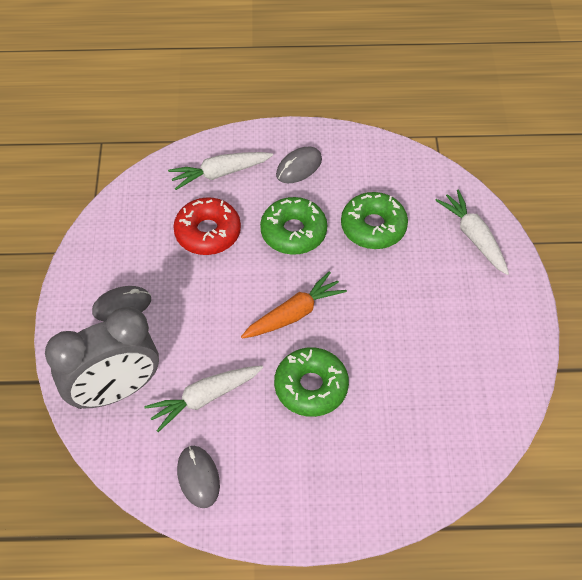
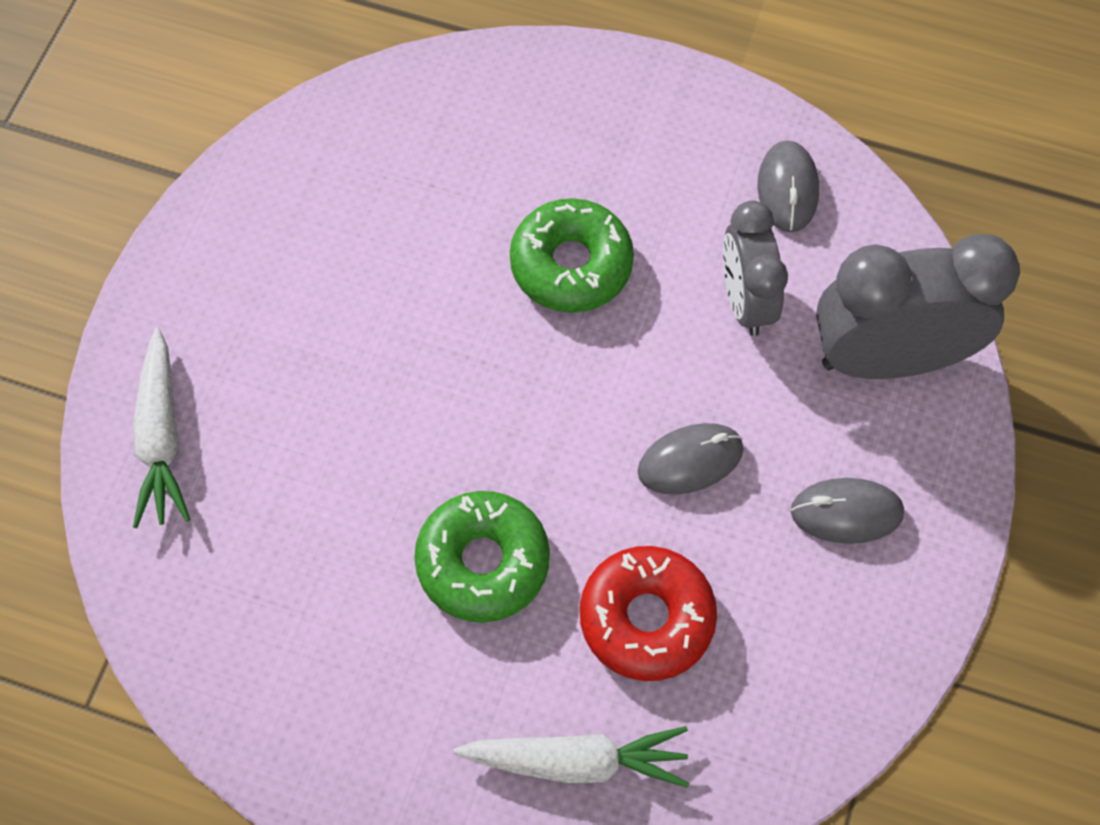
camera: 160 degrees left, 10 degrees up
white carrot [144,366,263,432] -> grey clock [723,200,788,336]
orange carrot [241,271,347,339] -> none
grey mouse [276,147,322,183] -> grey mouse moved to [638,423,744,495]
green donut [341,192,408,249] -> none

